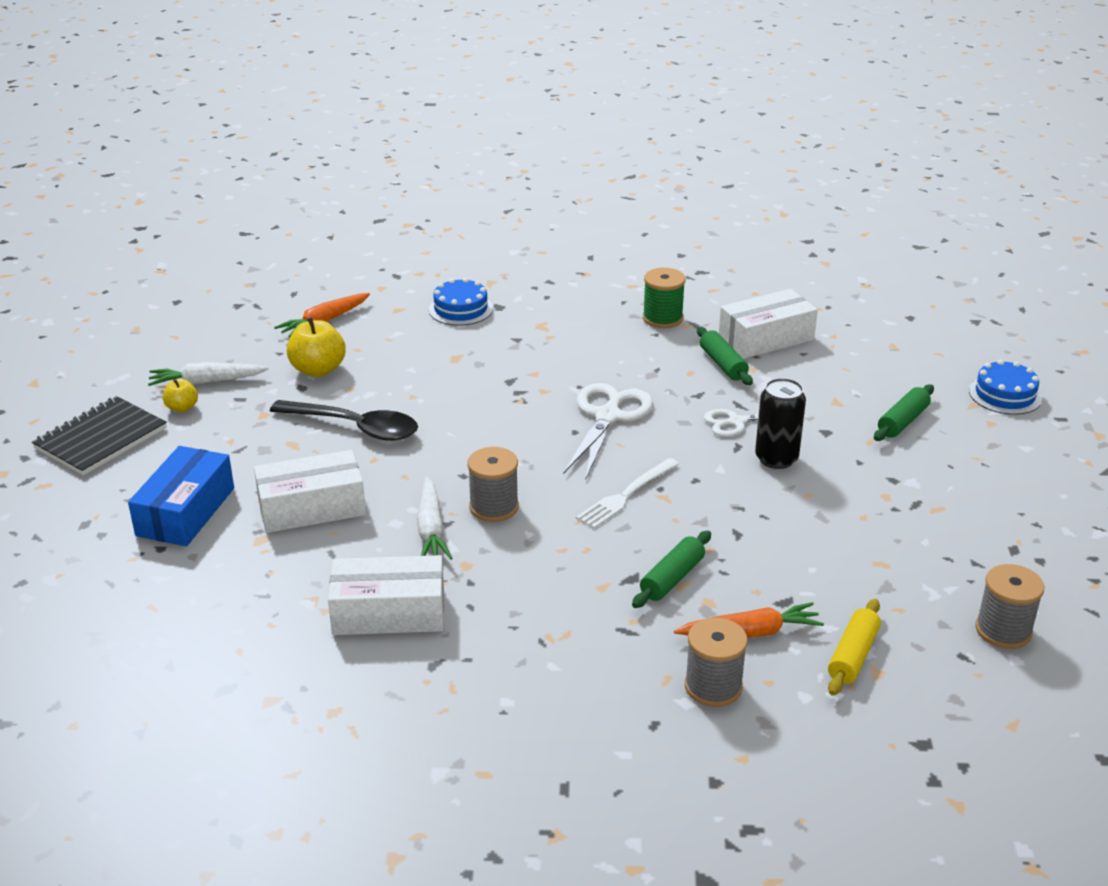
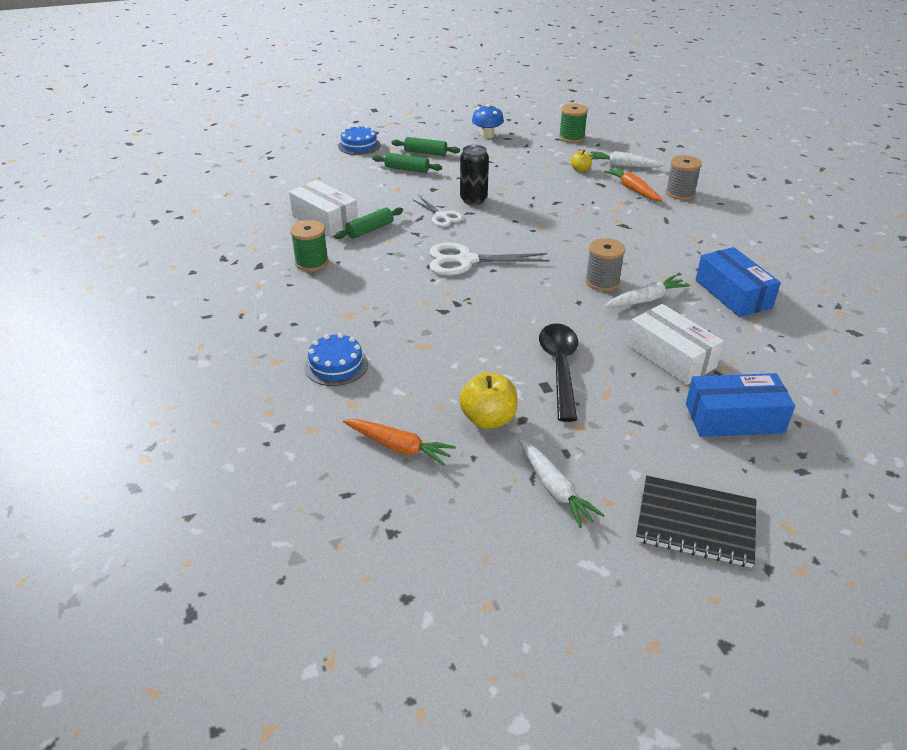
camera: 110 degrees left, 5 degrees up
yellow apple [163,379,198,412] -> yellow apple moved to [571,150,592,172]
white box [328,555,444,635] -> blue box [696,247,781,317]
white fork [576,458,679,529] -> none
green rolling pin [632,531,711,608] -> green rolling pin moved to [391,137,460,156]
yellow rolling pin [828,599,881,696] -> white carrot [590,151,665,168]
grey spool [975,564,1044,649] -> green spool [559,103,588,143]
none -> blue mushroom [472,104,504,138]

